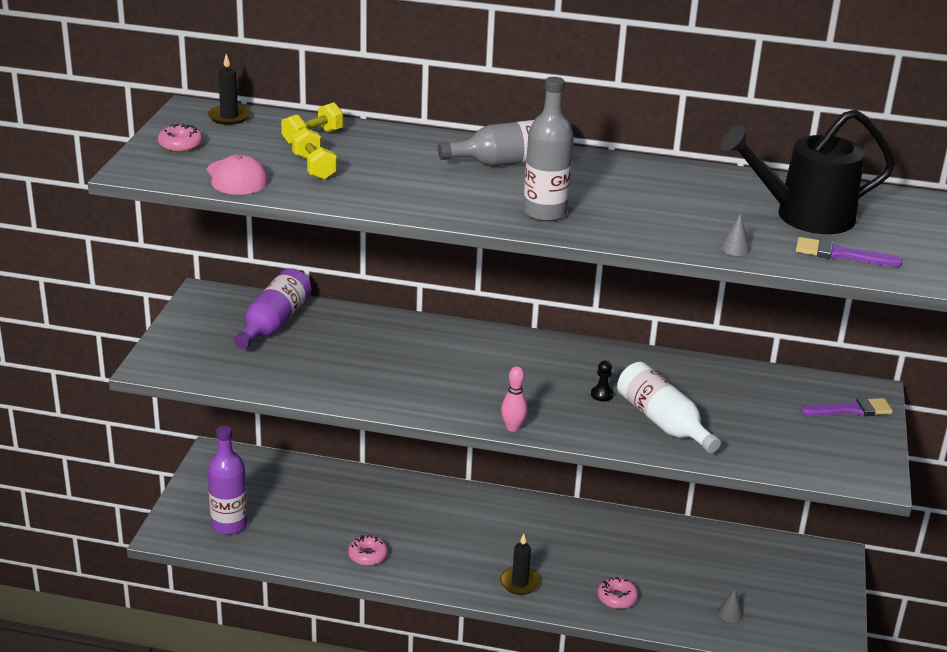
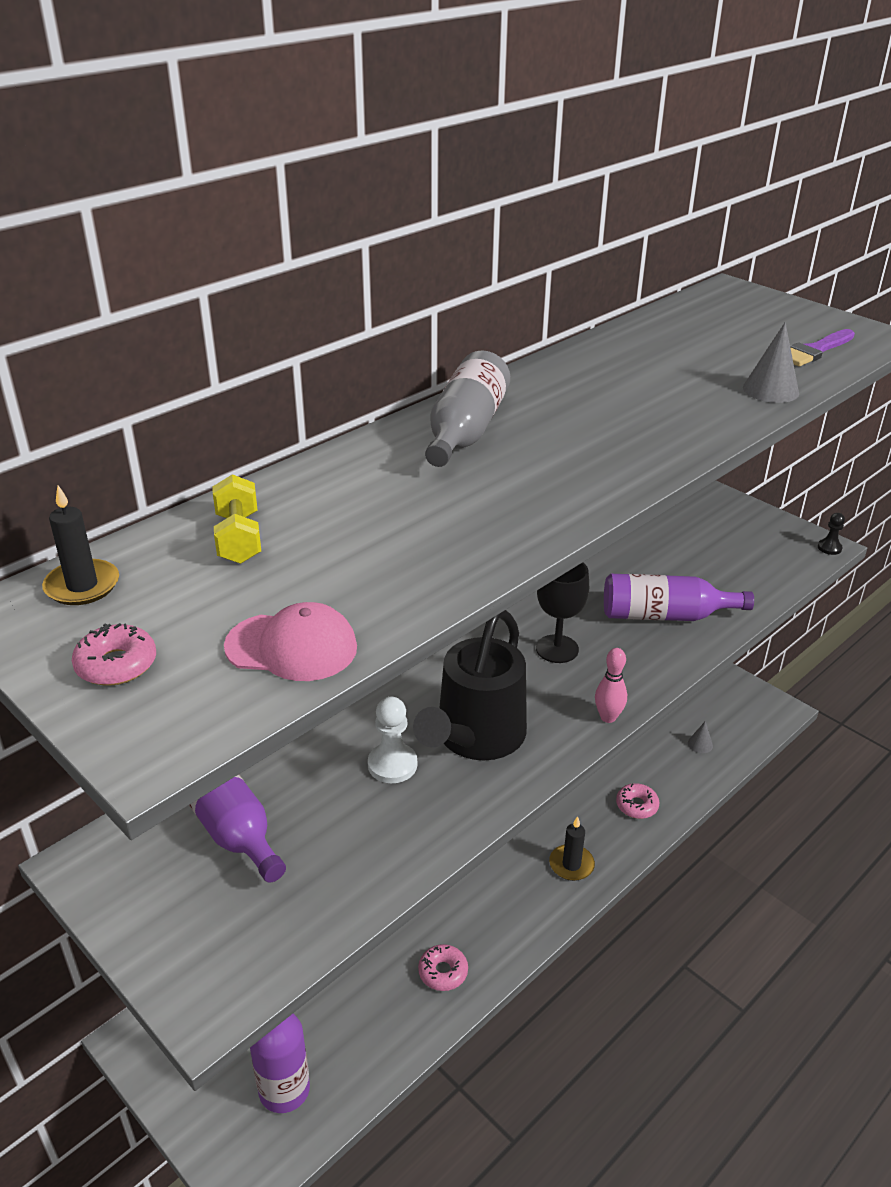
camera: 55 degrees left, 5 degrees up
yellow dumbbell [292,128,337,180] -> none
grey bottle [523,77,573,222] -> none
black pawn [591,361,614,401] -> black pawn moved to [818,513,845,555]
white bottle [617,362,721,453] -> purple bottle [604,574,754,621]
grey cone [720,214,750,256] -> grey cone [743,322,799,403], size x1.61
black watering can [721,109,895,234] -> black watering can moved to [413,610,527,760]
purple brush [801,398,893,416] -> none
none -> white pawn [368,697,417,783]
none -> black goblet [536,562,589,663]

